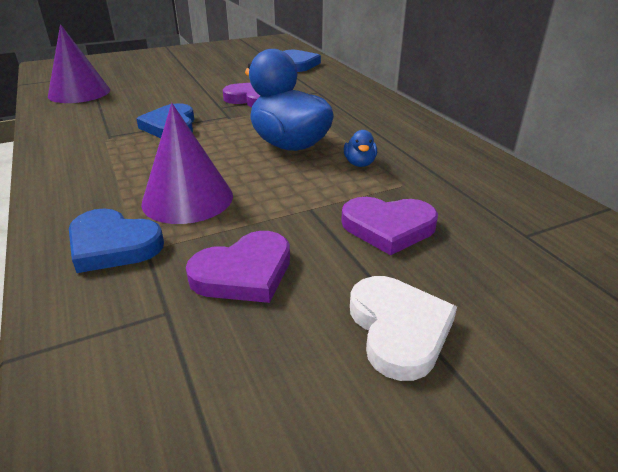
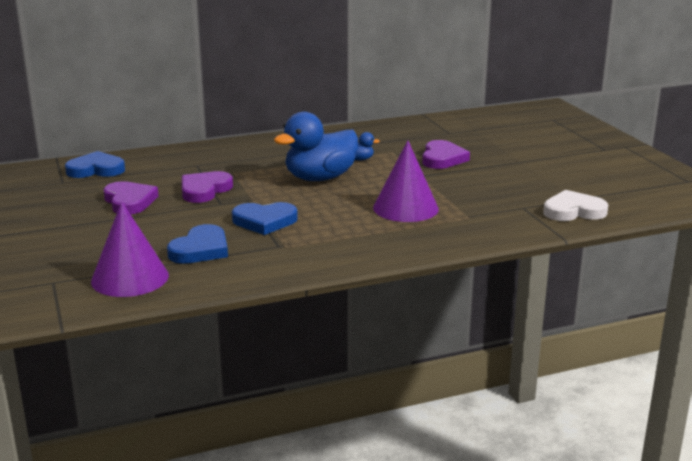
camera: 85 degrees left, 10 degrees down
blue heart [69,208,164,273] -> blue heart moved to [167,224,228,264]
purple heart [186,231,290,303] -> purple heart moved to [103,181,158,214]
white heart [350,276,457,381] -> white heart moved to [543,190,608,221]

